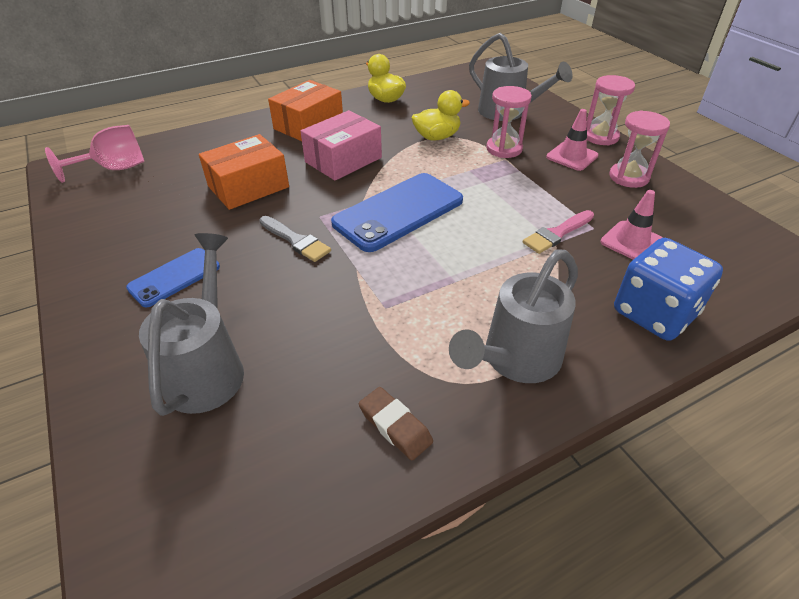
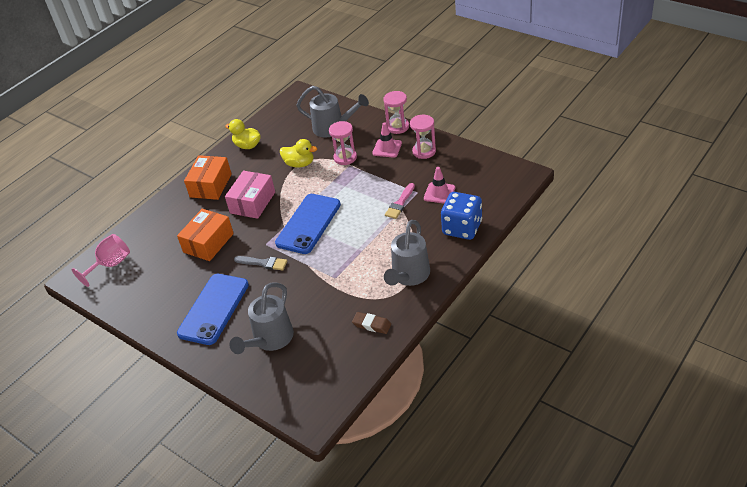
camera: 20 degrees left, 0 degrees up
blue phone [126,248,220,307] -> blue phone [177,274,249,345], size x1.75
grey watering can [139,233,244,416] -> grey watering can turned 135 degrees counterclockwise [230,282,294,354]
yellow duck [411,90,470,140] -> yellow duck turned 60 degrees clockwise [280,139,317,167]

